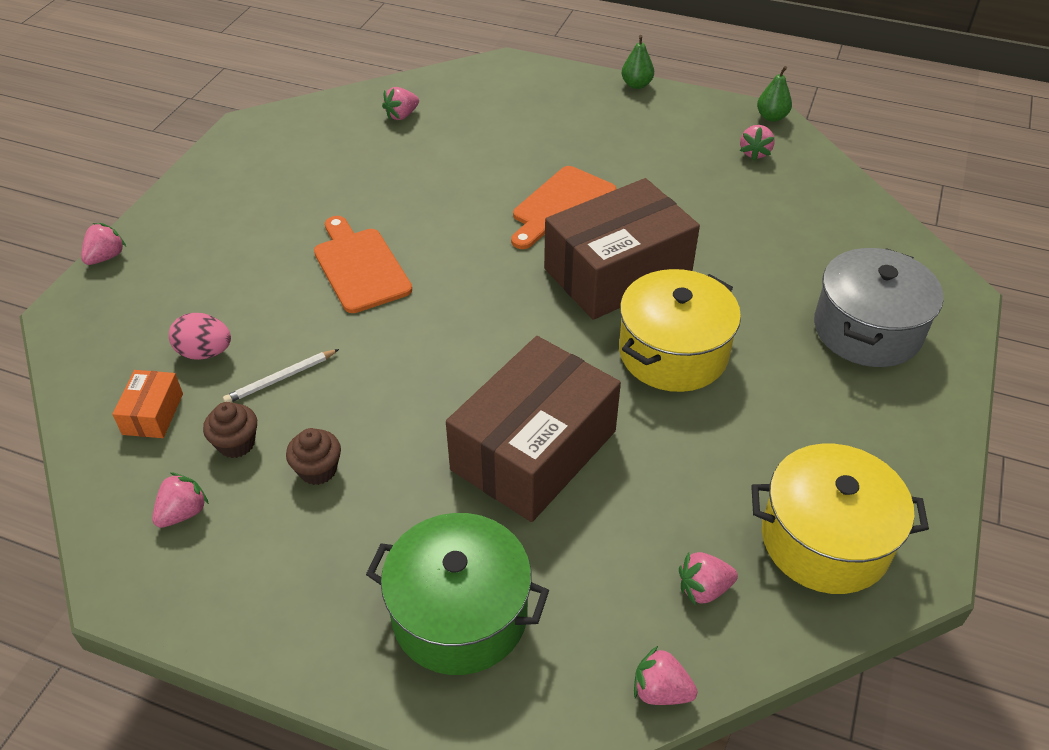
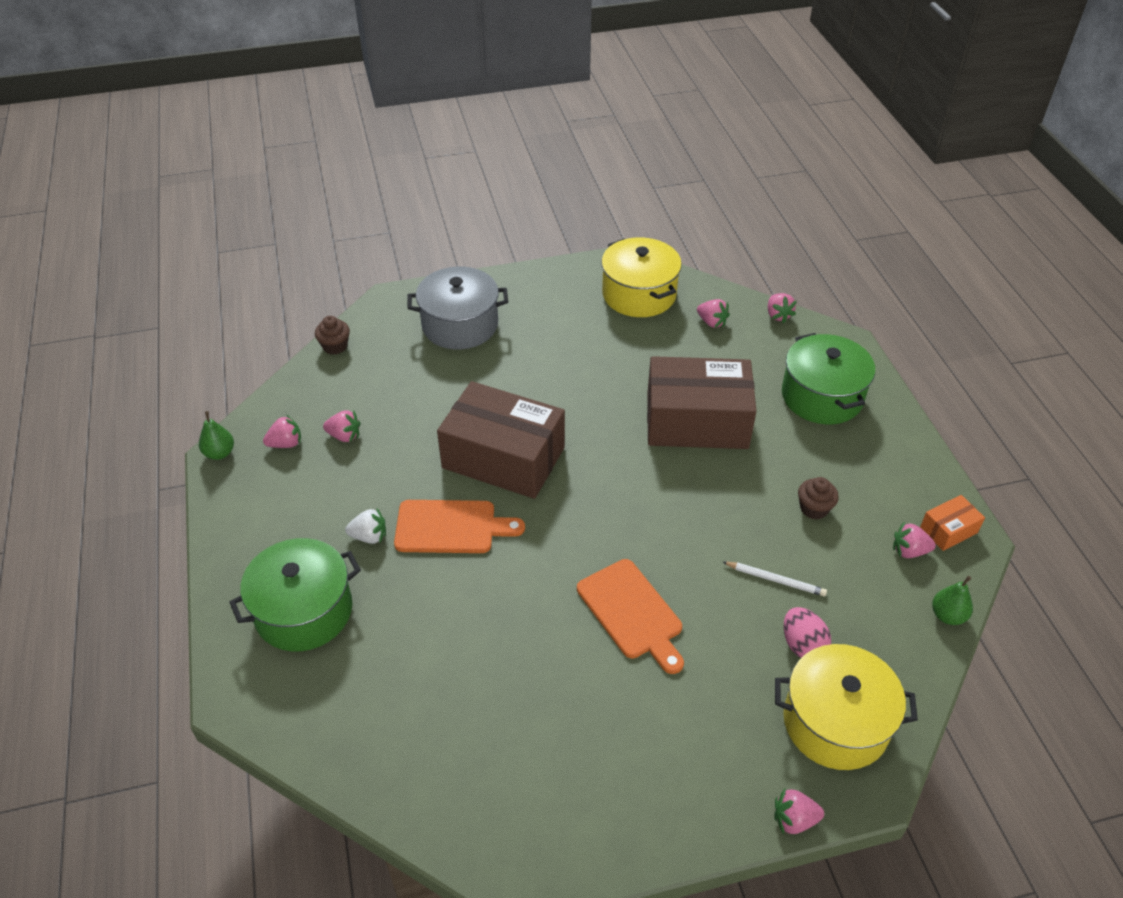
camera: 125 degrees left, 0 degrees up
orange box [112,370,183,438] -> orange box moved to [920,495,985,551]
brown cupcake [203,402,257,458] -> brown cupcake moved to [315,316,350,355]
orange cutting board [314,216,412,313] -> orange cutting board turned 60 degrees counterclockwise [577,559,684,674]
pink strawberry [382,87,419,120] -> pink strawberry moved to [323,411,361,442]
yellow pot [619,269,741,392] -> yellow pot moved to [775,644,918,770]
green pear [621,35,654,89] -> green pear moved to [932,576,973,625]
none -> green pot [229,538,361,651]
none -> white strawberry [345,508,386,544]

